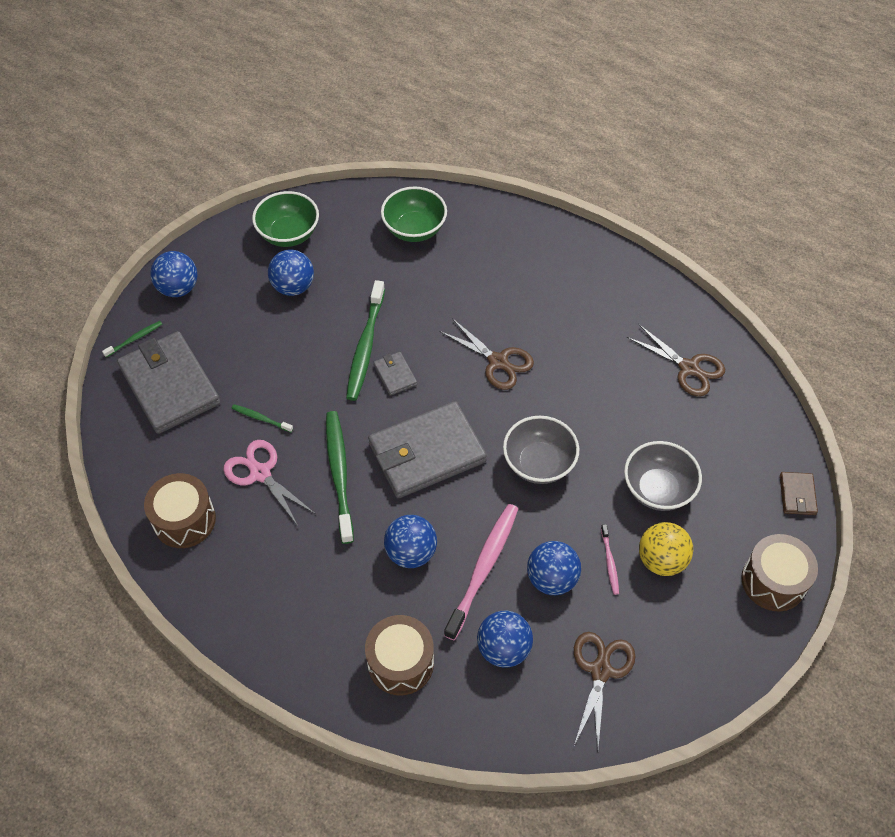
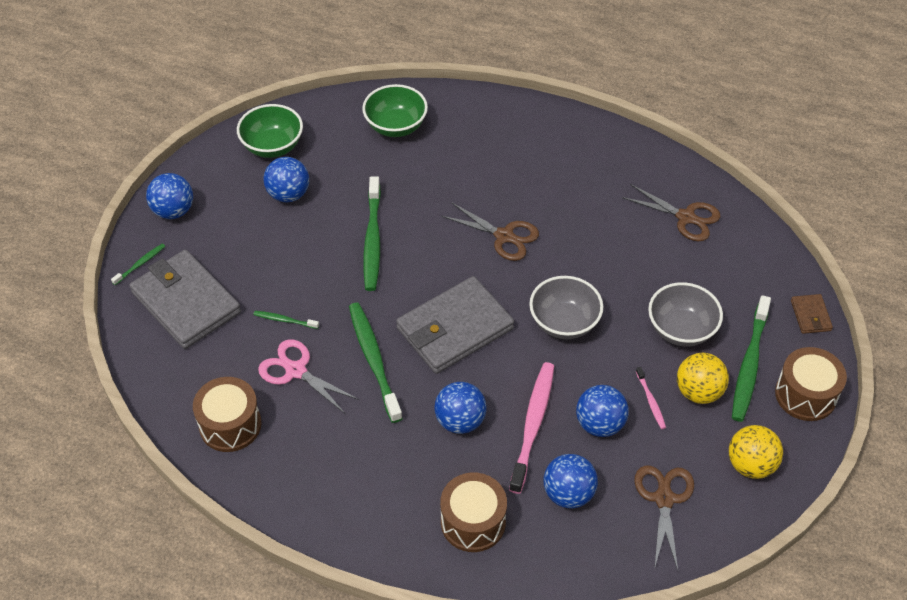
camera: 10 degrees left, 5 degrees down
grey wallet [373,352,417,396] -> none
none -> yellow ball [729,425,783,479]
none -> green toothbrush [732,295,771,422]

